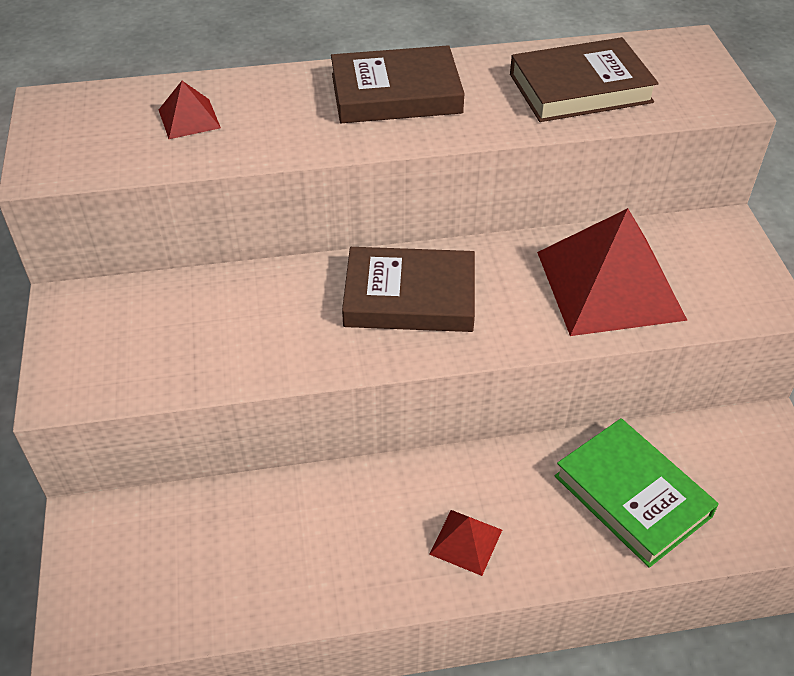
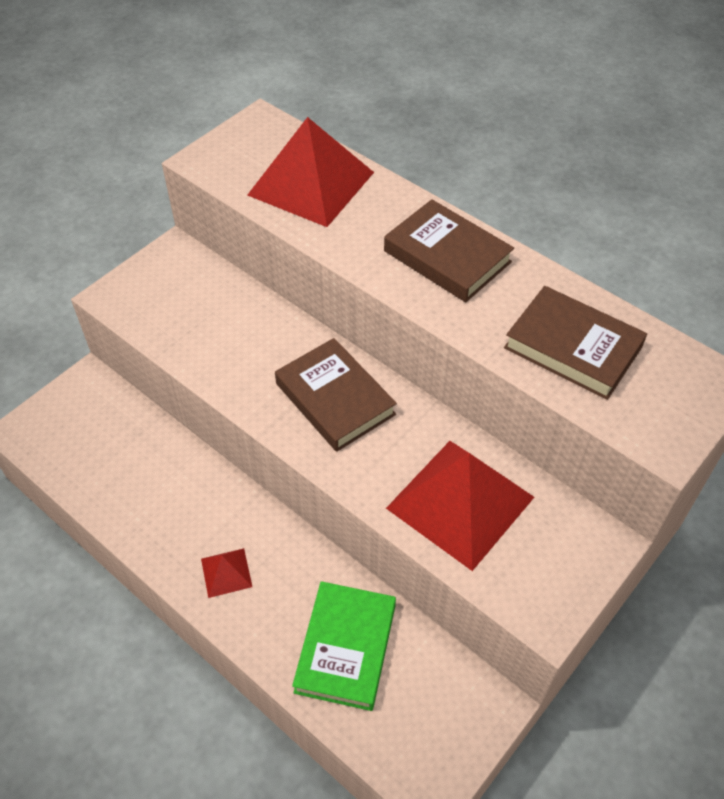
camera: 50 degrees right, 5 degrees up
red pyramid [159,81,221,139] -> red pyramid [248,117,374,227], size x2.25

